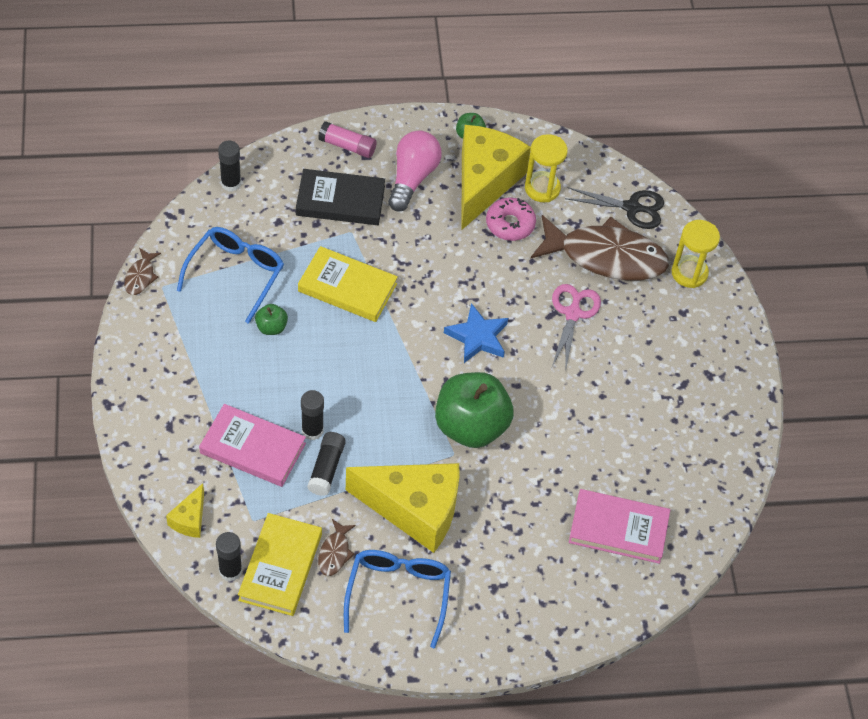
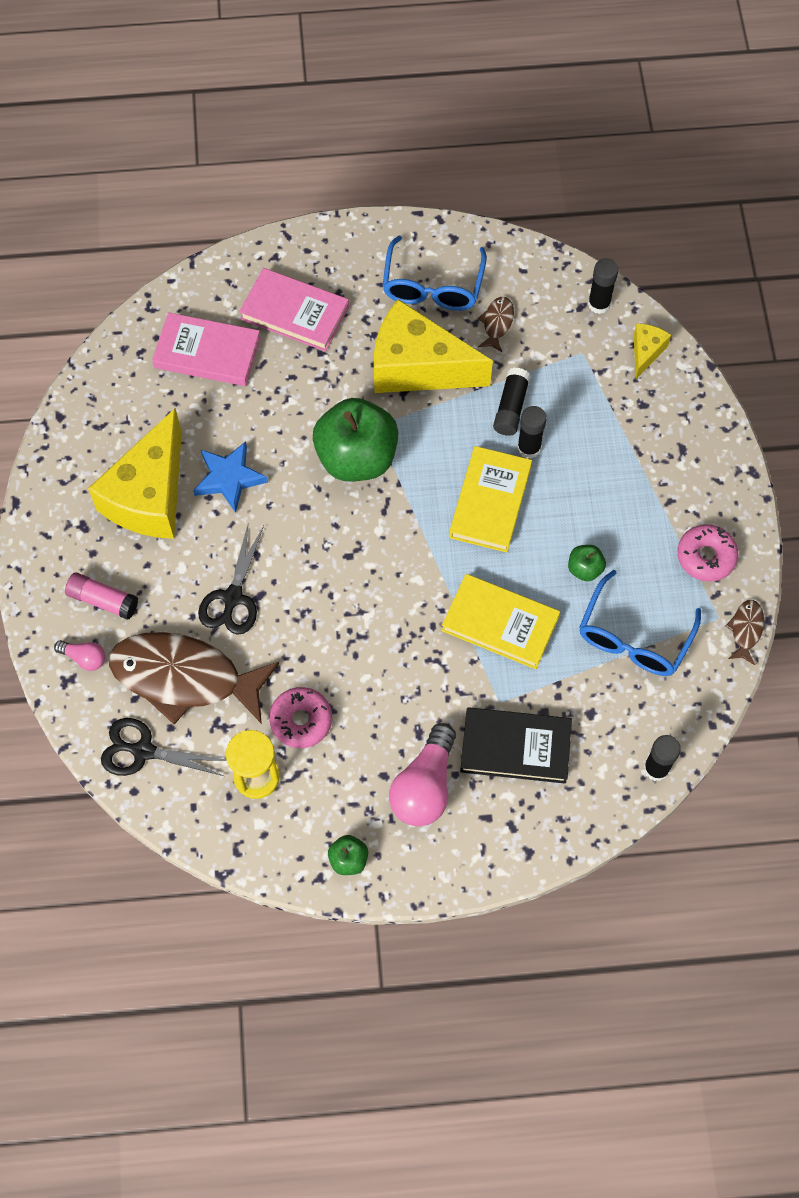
camera: 175 degrees left, 10 degrees up
pink book [199,404,306,487] -> pink book moved to [239,268,349,352]
yellow book [238,513,322,616] -> yellow book moved to [449,446,532,553]
pink glue stick [318,122,377,158] -> pink glue stick moved to [65,572,138,620]
blue star [444,303,508,363] -> blue star moved to [193,441,268,513]
yellow cheese [462,125,531,230] -> yellow cheese moved to [88,408,182,539]
pink scissors [552,284,601,372] -> black scissors [198,525,264,635]
yellow hourglass [672,220,720,288] -> pink light bulb [54,640,105,671]
none -> pink donut [677,524,738,582]

